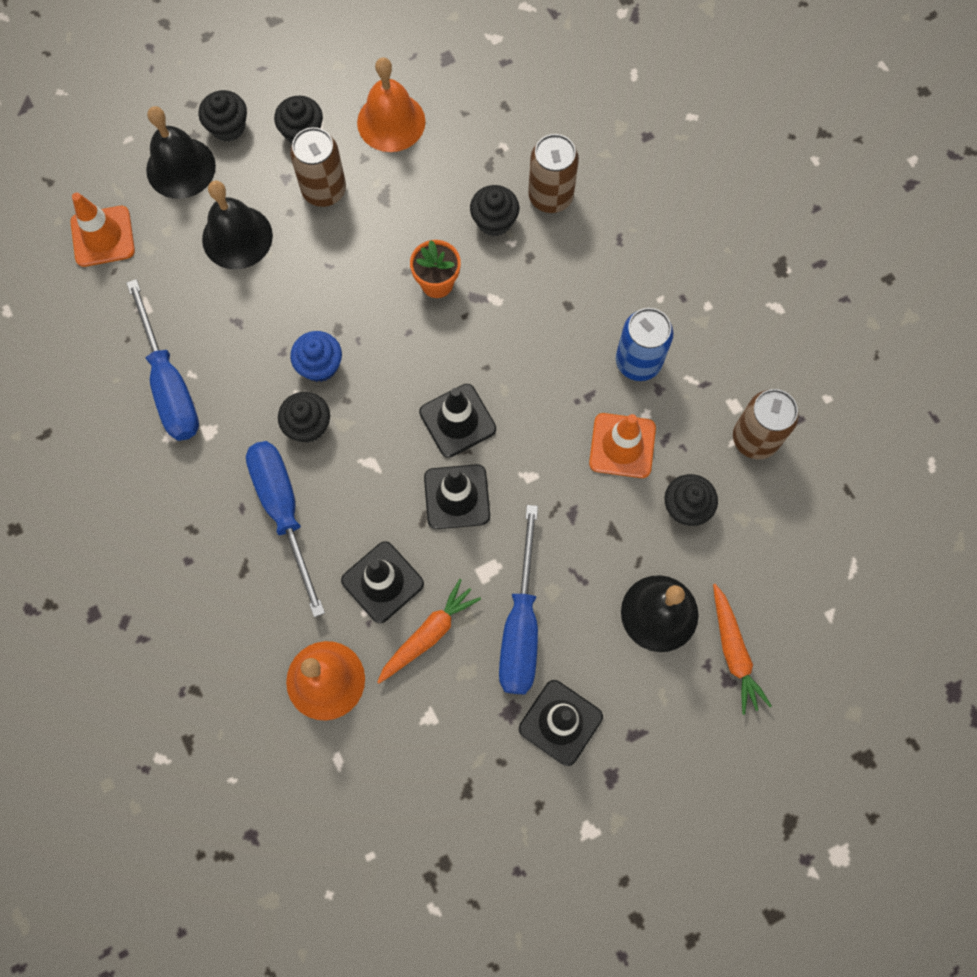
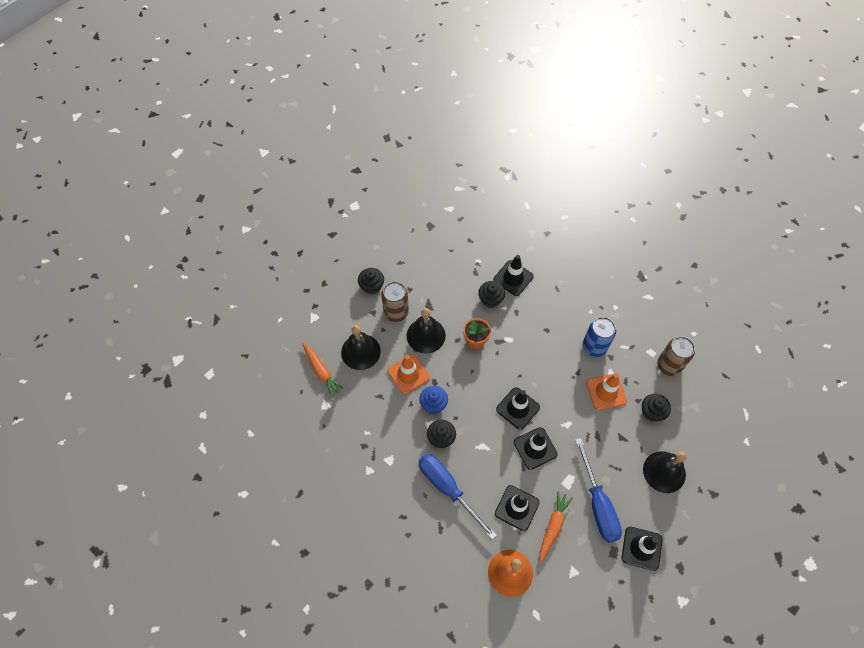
camera: 20 degrees left, 10 degrees down
orange traffic cone [70,193,135,267] -> orange traffic cone moved to [388,354,430,394]
blue screwdriver [126,279,199,441] -> none
black bell [146,106,216,199] -> black bell moved to [407,308,446,354]
black cupcake [199,90,247,142] -> none
orange bell [357,57,426,152] -> none
brown can [528,134,579,213] -> black traffic cone [493,255,534,296]
orange carrot [713,584,772,715] -> orange carrot moved to [302,342,344,397]

